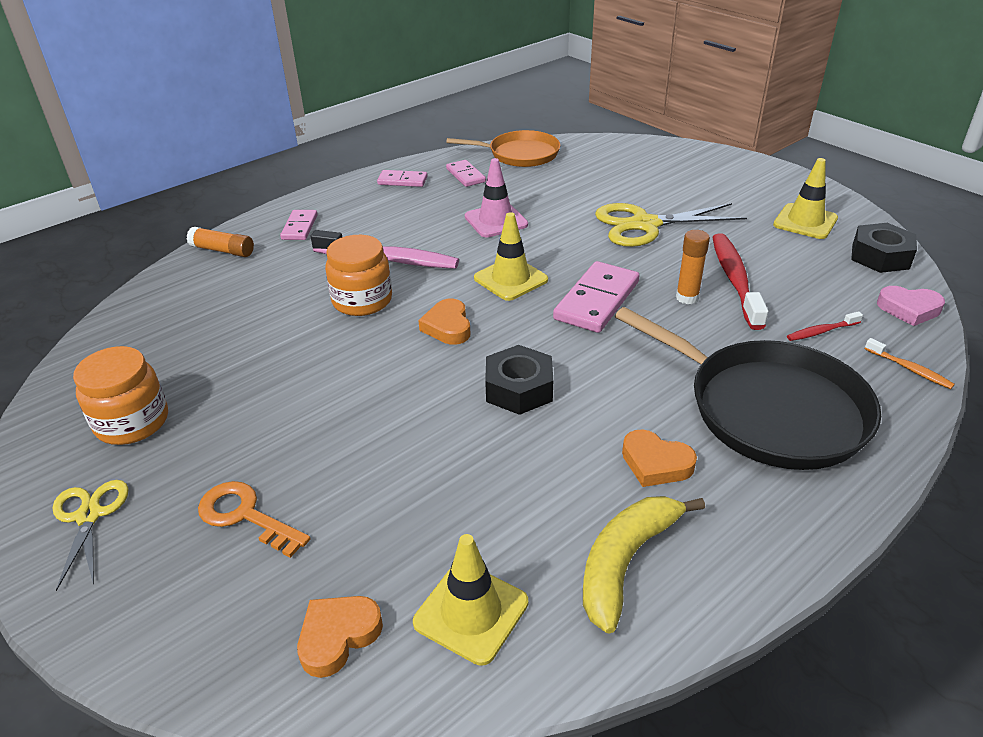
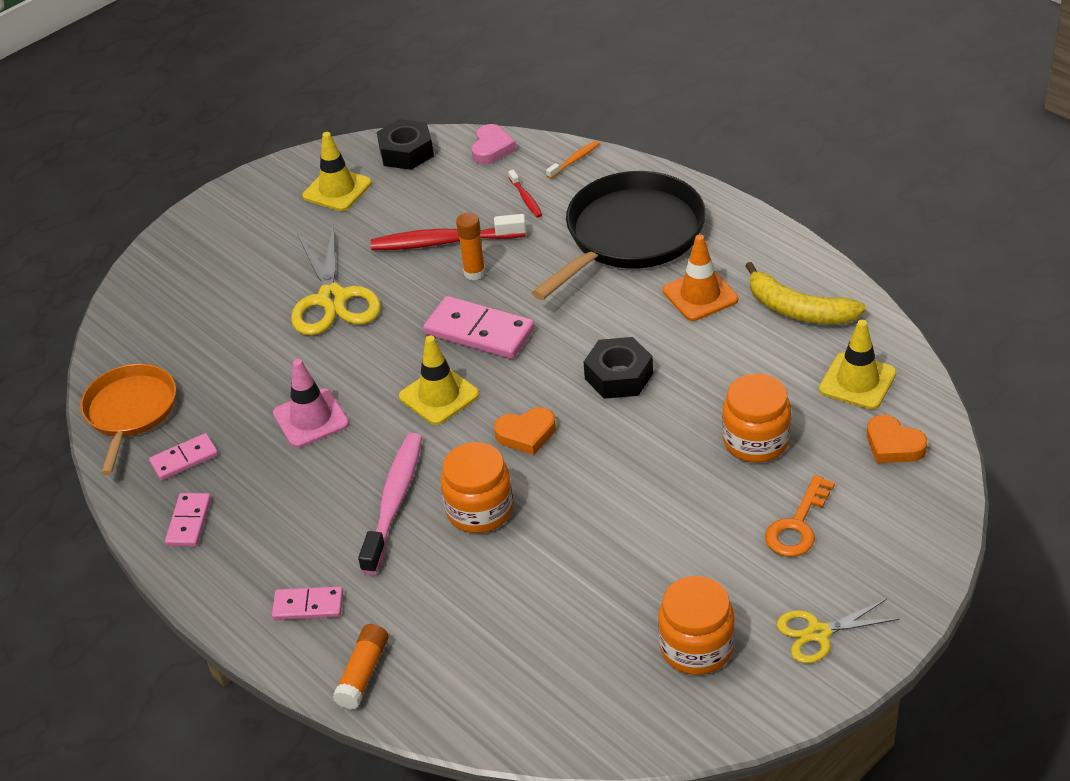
camera: 90 degrees left, 5 degrees up
orange heart [622,429,697,487] -> orange traffic cone [663,235,738,321]
none -> orange jar [722,374,791,463]

